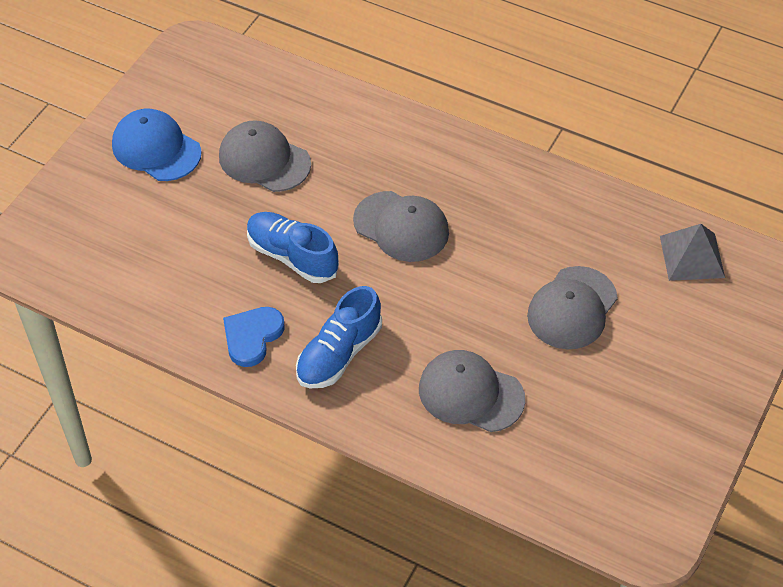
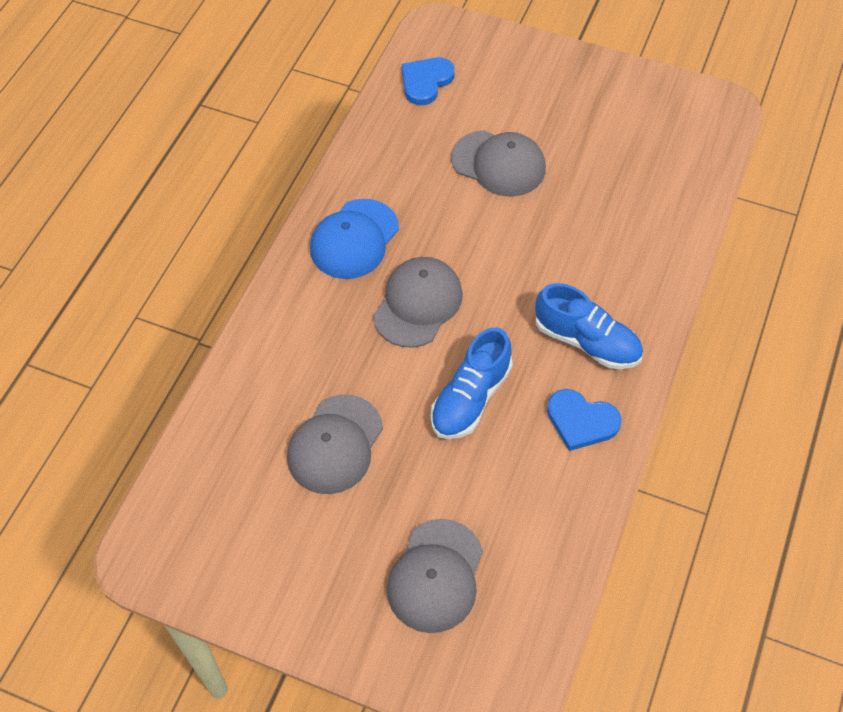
camera: 95 degrees left, 5 degrees up
blue cap [112,109,202,181] -> blue cap moved to [310,199,399,279]
grey cap [419,350,525,432] -> grey cap moved to [387,519,483,633]
grey pyramid [660,224,725,281] -> blue heart [402,58,455,105]

